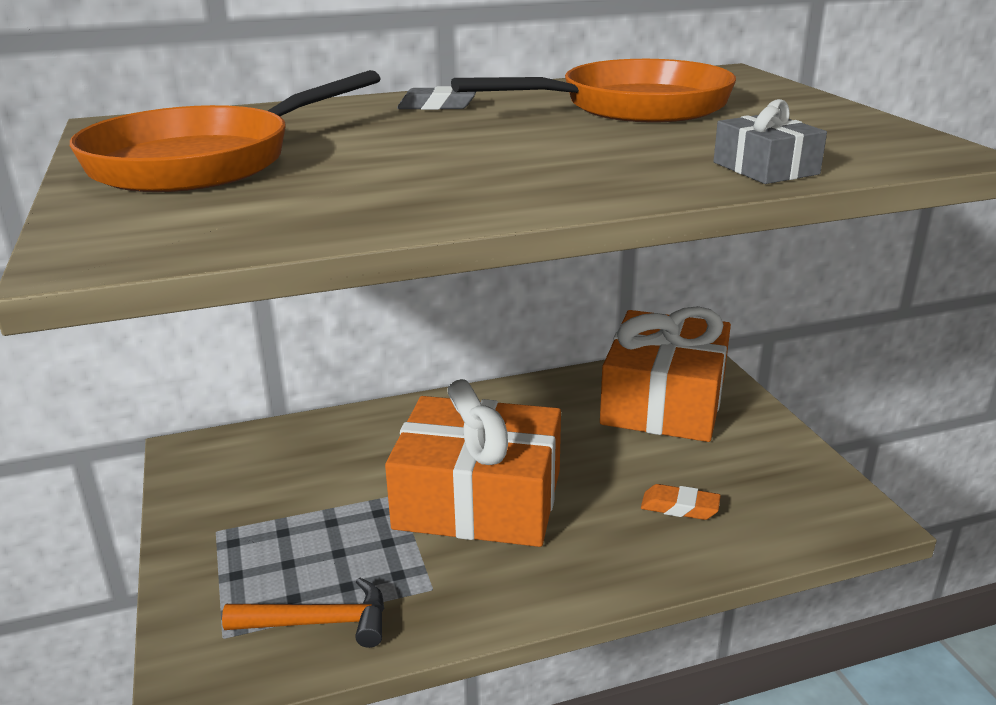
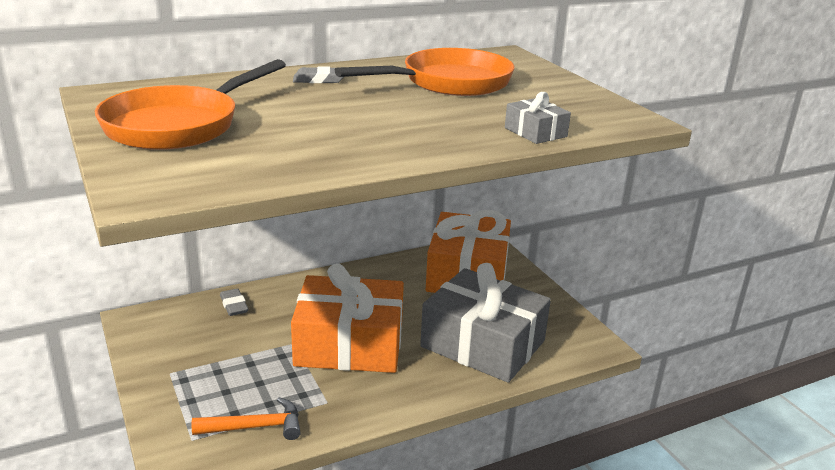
camera: 10 degrees left, 0 degrees up
orange eraser [641,484,721,520] -> grey gift [420,263,551,383]
none -> grey eraser [220,289,248,316]

